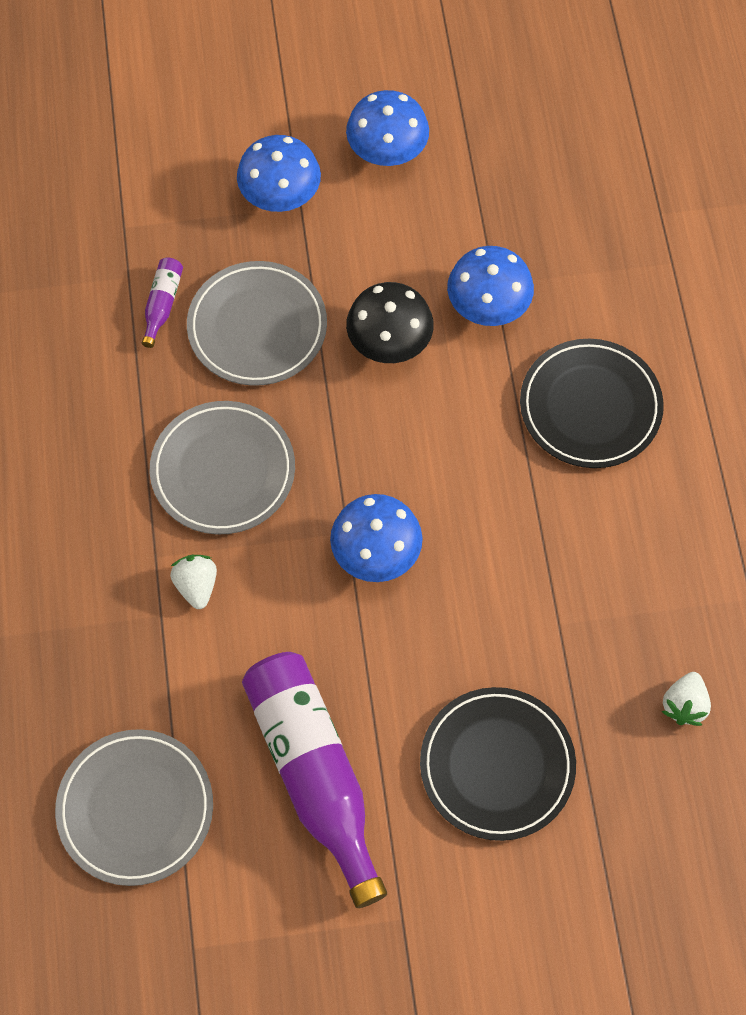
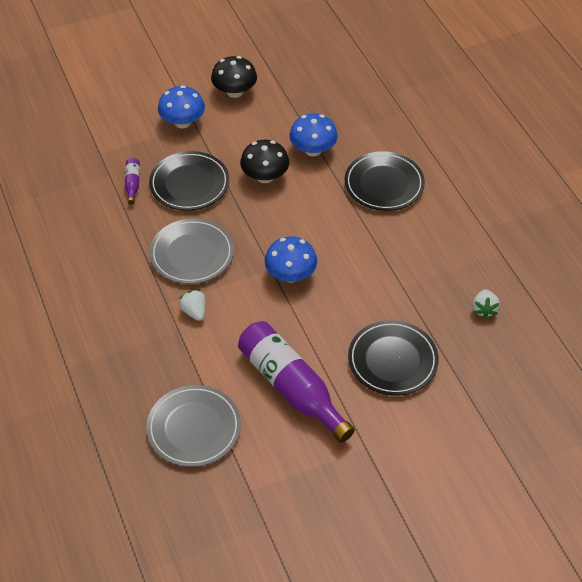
camera: 15 degrees left, 15 degrees down
grey plate [187,261,327,386] -> black plate [149,151,229,211]
blue mushroom [346,90,429,166] -> black mushroom [211,56,257,98]

